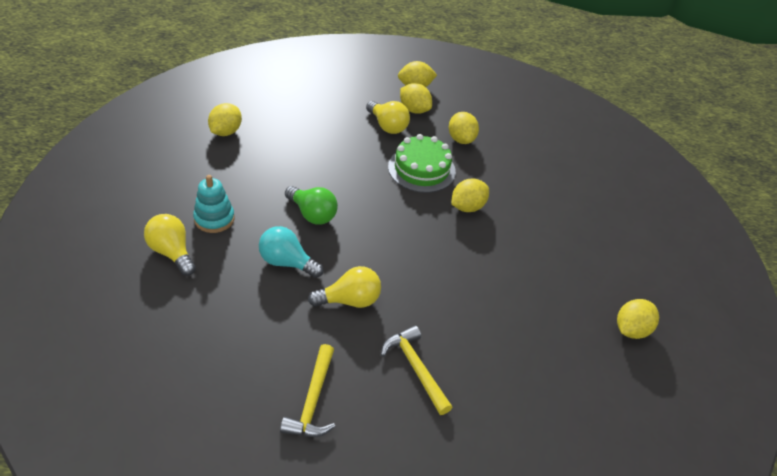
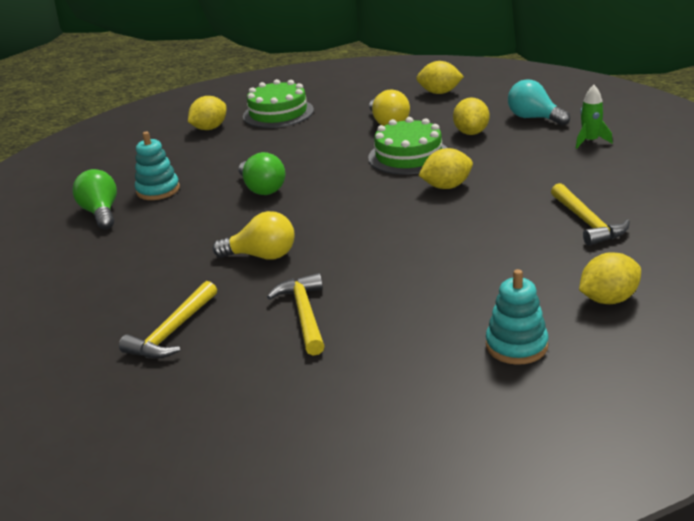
camera: 25 degrees right, 15 degrees down
yellow light bulb [144,214,196,276] -> green light bulb [72,169,117,229]
turquoise light bulb [259,226,323,278] -> turquoise light bulb moved to [508,79,570,125]
yellow lemon [400,83,432,114] -> none
none -> green cake [243,79,314,128]
none -> turquoise stacking toy [486,269,548,365]
none -> yellow hammer [551,183,630,246]
none -> green rocket [576,85,613,149]

